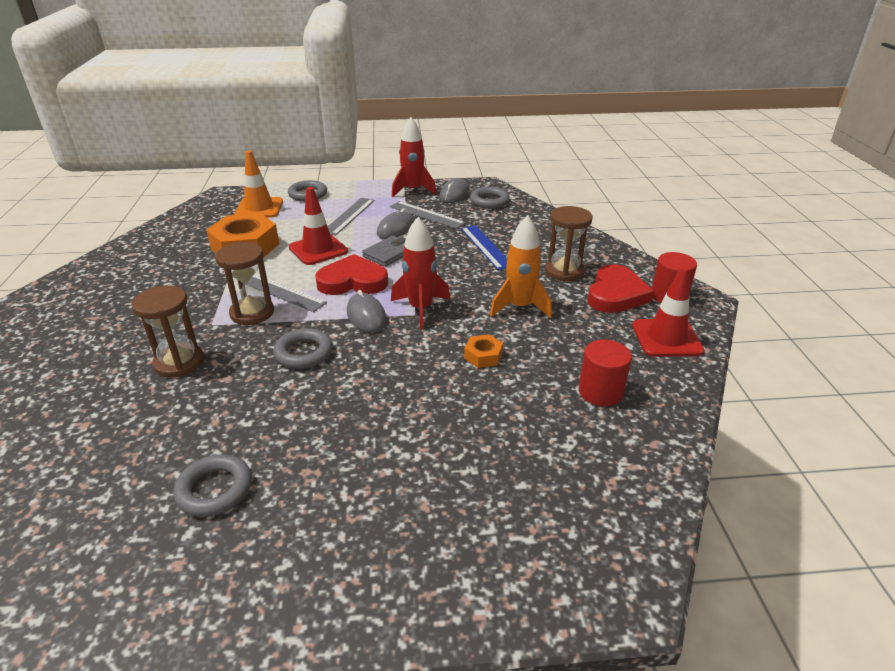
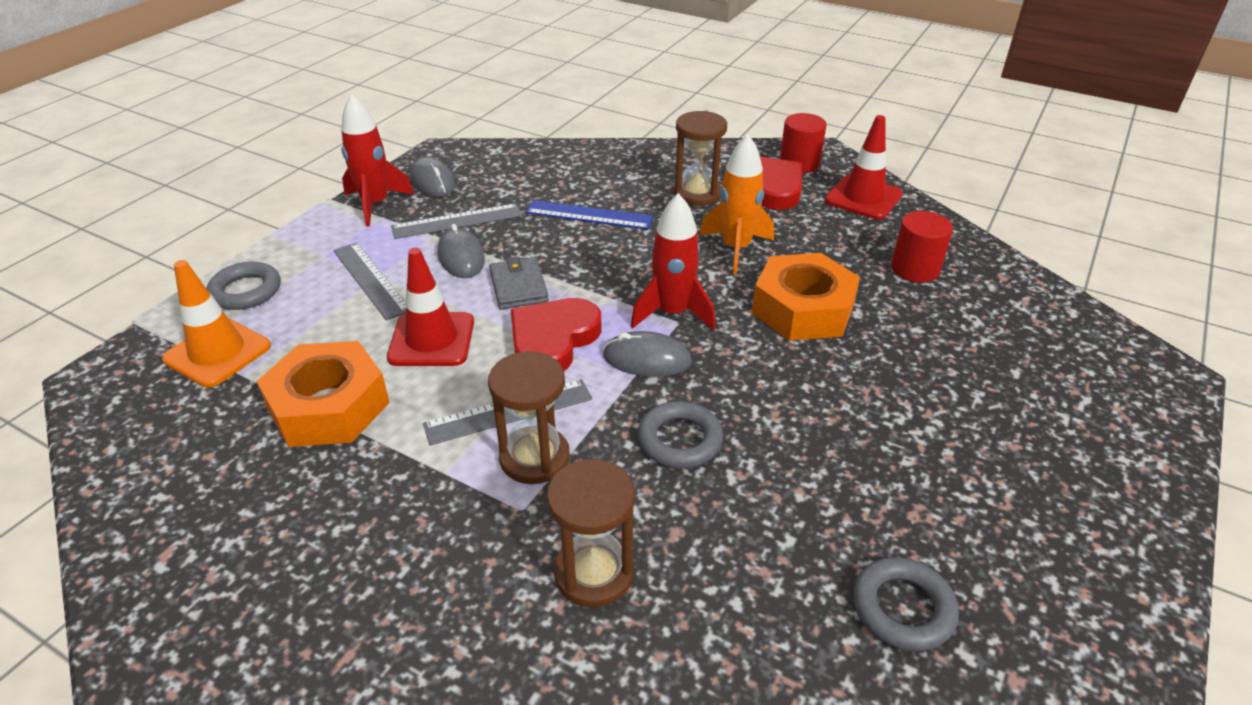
camera: 55 degrees left, 5 degrees up
orange nut [464,334,503,368] -> orange nut [752,253,860,341], size x2.17
grey ring [470,187,510,209] -> none

